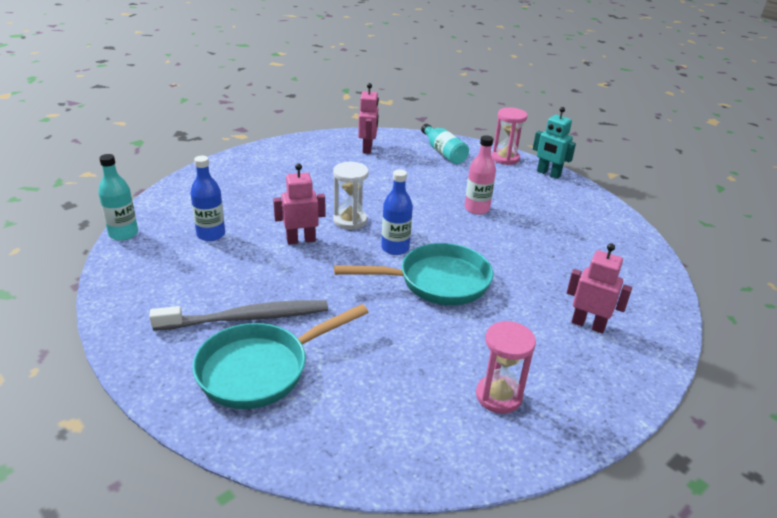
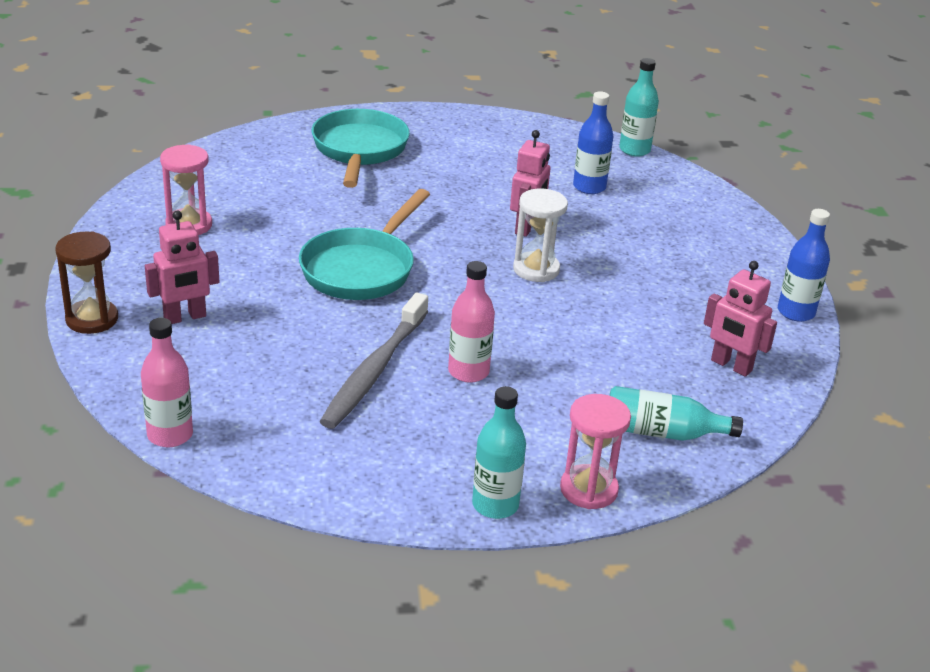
camera: 125 degrees right, 0 degrees up
grey toothbrush [149,300,328,331] -> grey toothbrush moved to [319,292,428,429]
blue bottle [381,170,413,255] -> blue bottle moved to [778,209,830,322]
turquoise robot [533,107,576,179] -> turquoise bottle [472,386,526,519]
none -> brown hourglass [55,231,118,334]
none -> pink bottle [141,318,193,447]

